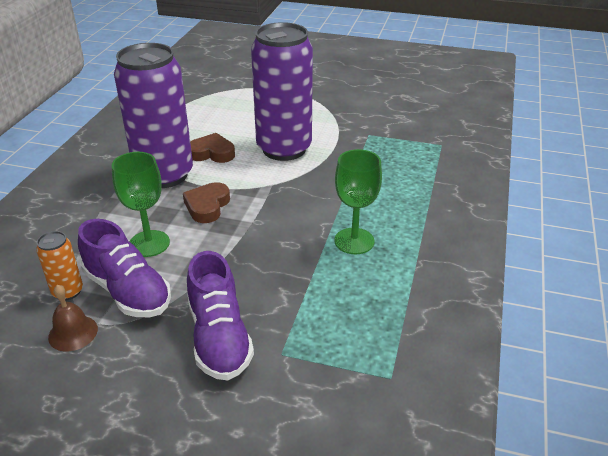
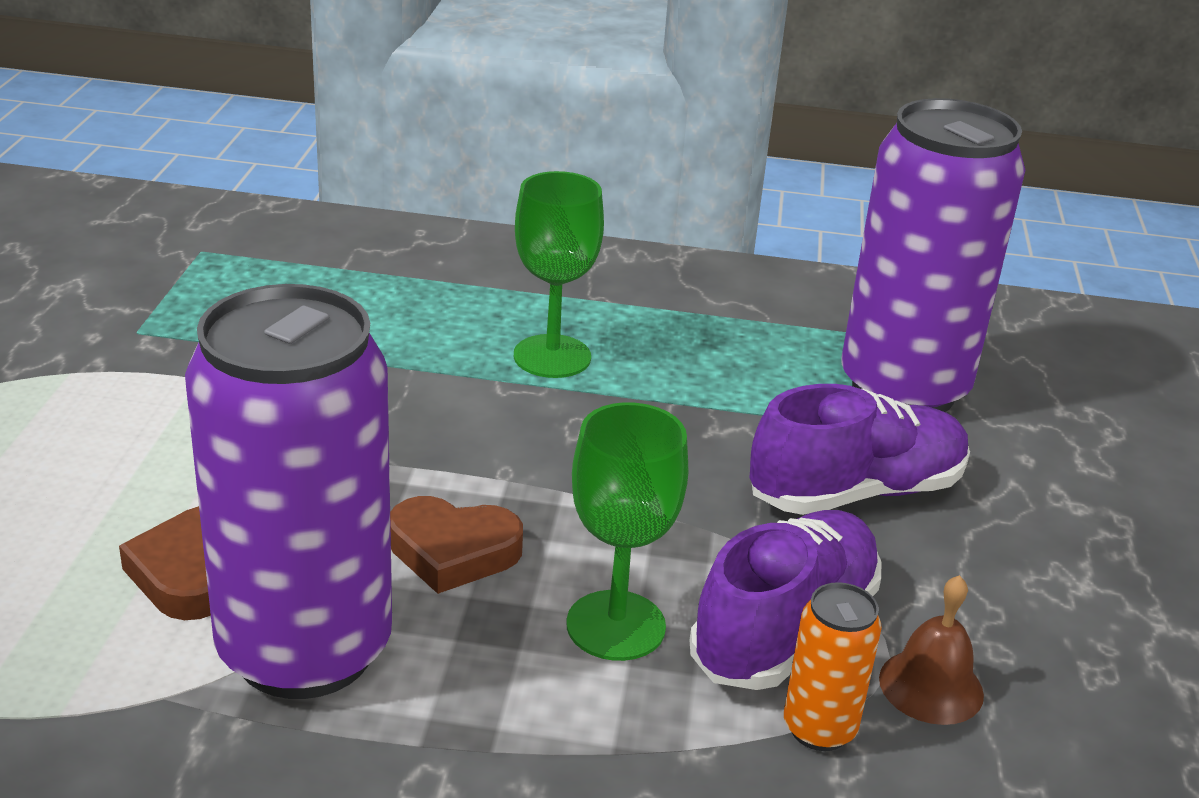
camera: 100 degrees left, 5 degrees down
purple can [251,22,313,161] -> purple can moved to [842,98,1025,412]

